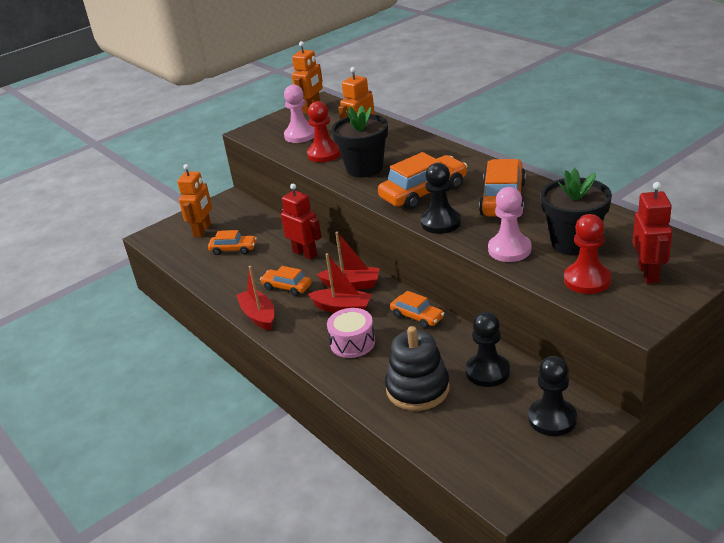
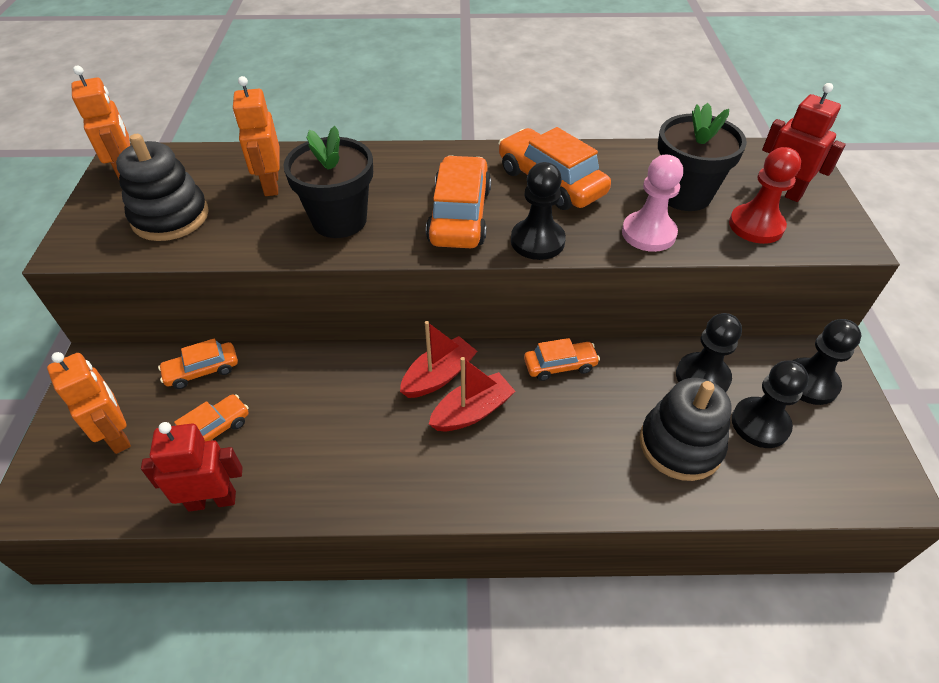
camera: 55 degrees left, 15 degrees up
red boat [236,266,275,331] -> none
orange car [260,266,311,296] -> orange car moved to [158,338,238,389]
red robot [281,183,322,260] -> red robot moved to [141,422,243,512]
pink pawn [284,84,315,143] -> black stacking toy [116,134,209,241]
red pawn [307,101,341,162] -> none
pink drum [327,308,375,358] -> none
none -> black pawn [732,360,809,448]

